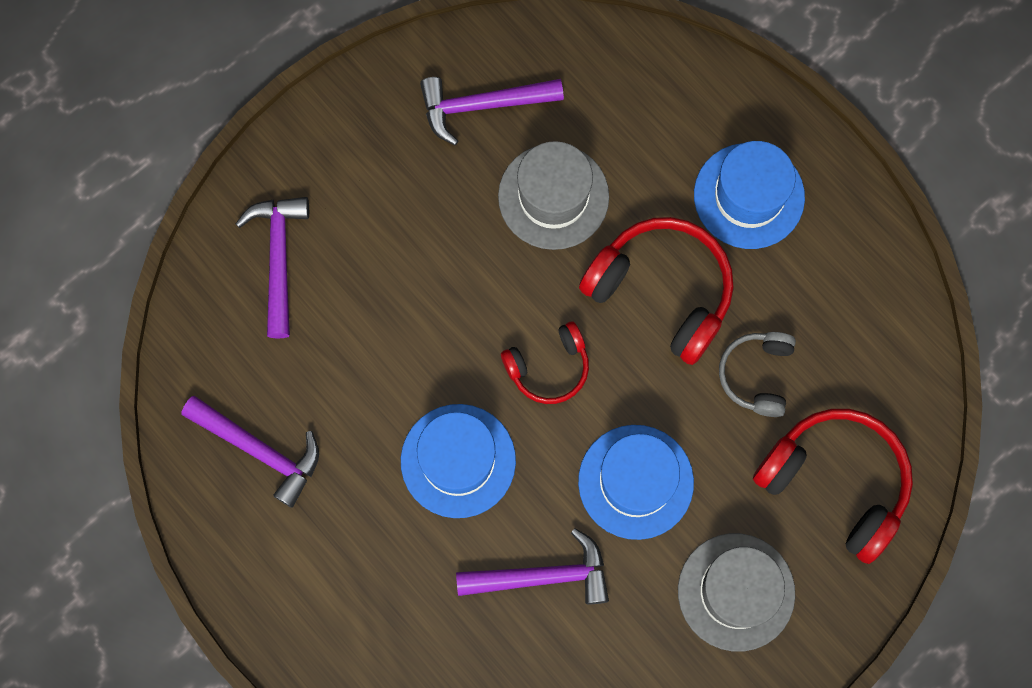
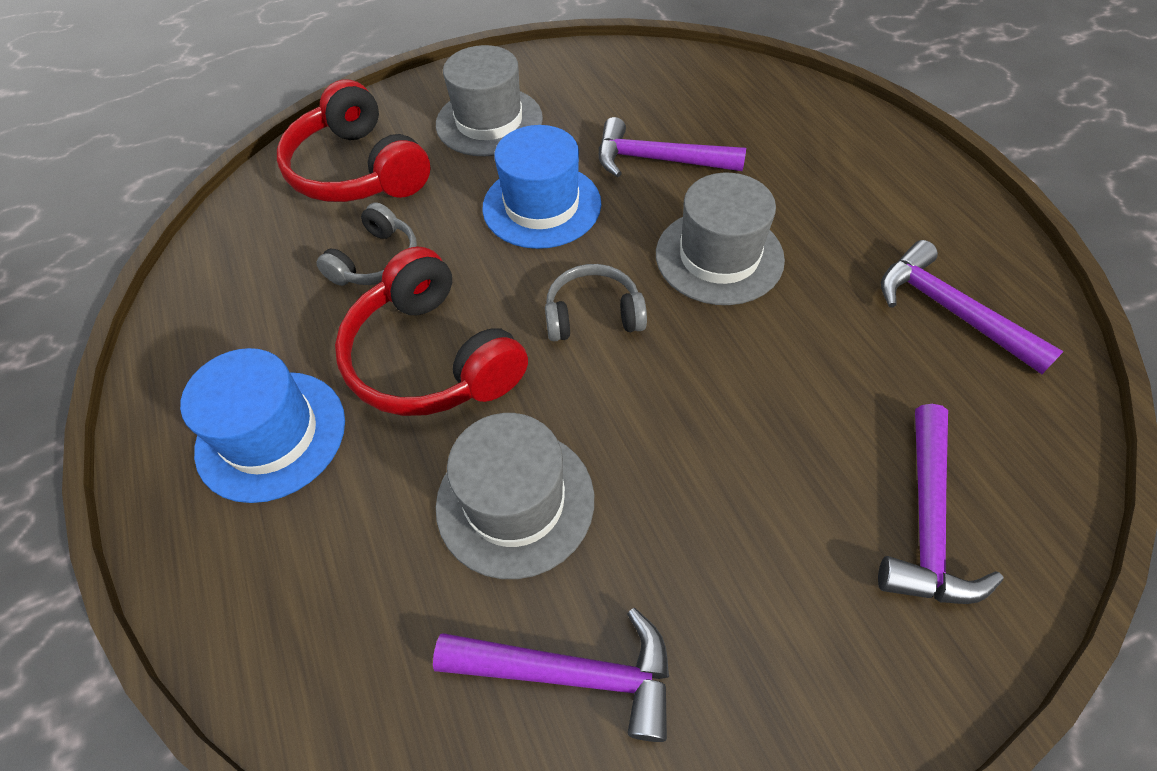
camera: 160 degrees left, 20 degrees down
blue hat [401,404,516,518] -> grey hat [656,173,785,305]
red headphones [501,322,589,404] -> grey headphones [545,264,647,341]

